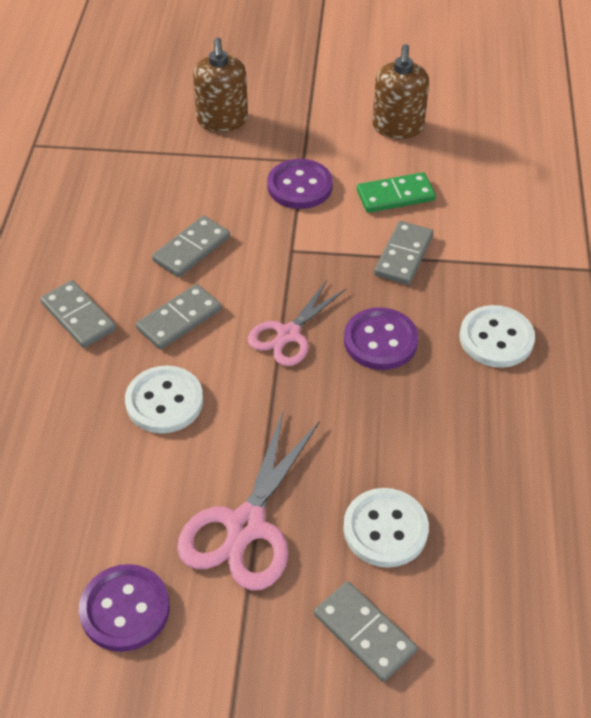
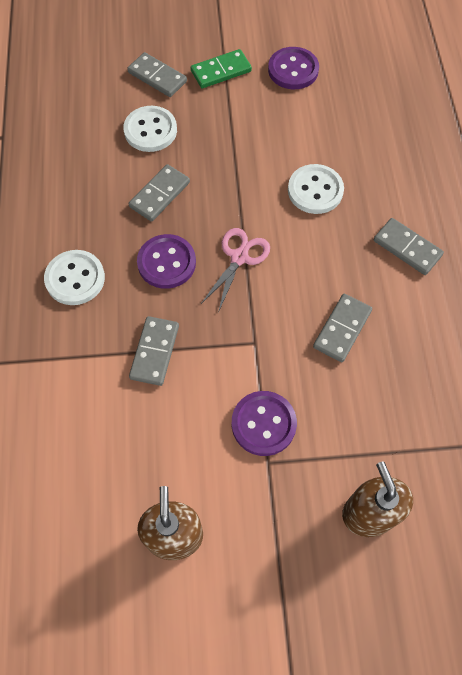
camera: 170 degrees right, 15 degrees up
grey domino [136,284,222,350] -> grey domino moved to [128,164,190,222]
pink scissors [177,410,320,591] -> none
green domino [357,172,436,213] -> green domino moved to [191,49,252,88]

